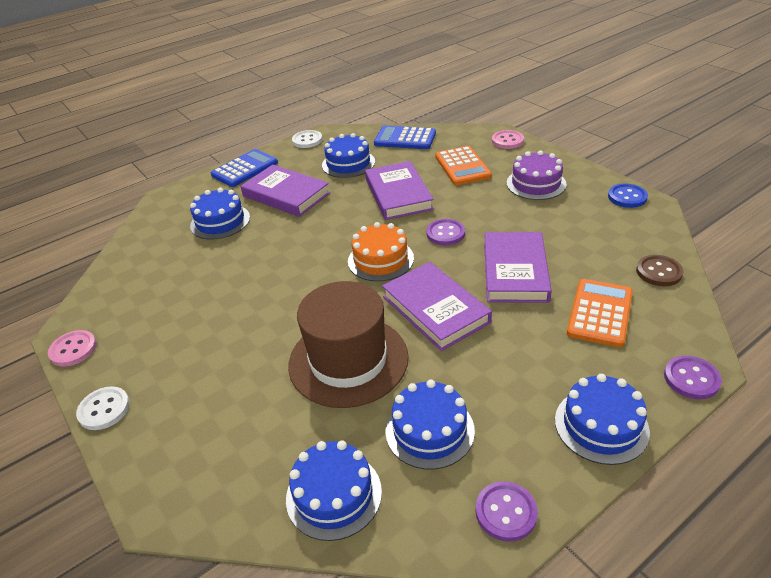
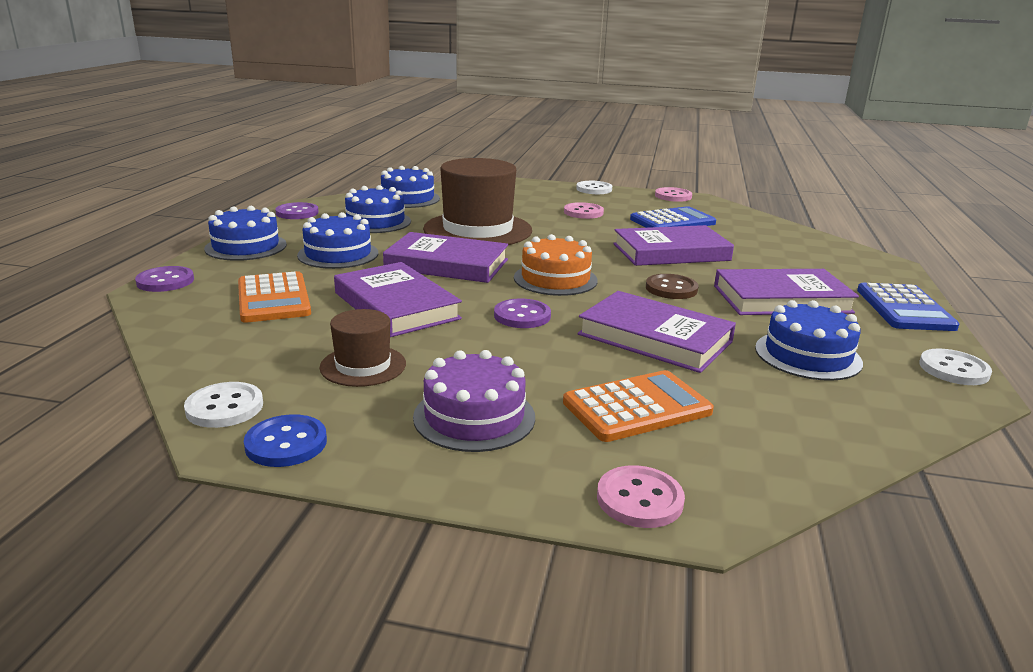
camera: 135 degrees right, 15 degrees down
blue cake [190,188,250,240] -> blue cake moved to [297,212,378,269]
blue calculator [374,126,436,149] -> blue calculator moved to [630,206,716,228]
orange calculator [435,146,492,185] -> orange calculator turned 120 degrees clockwise [563,370,714,442]
brown button [636,255,684,286] -> brown button moved to [646,274,699,299]
none -> white button [184,382,263,428]
none -> brown hat [320,309,406,387]
none -> pink button [564,202,604,219]
none -> purple book [613,225,734,266]

